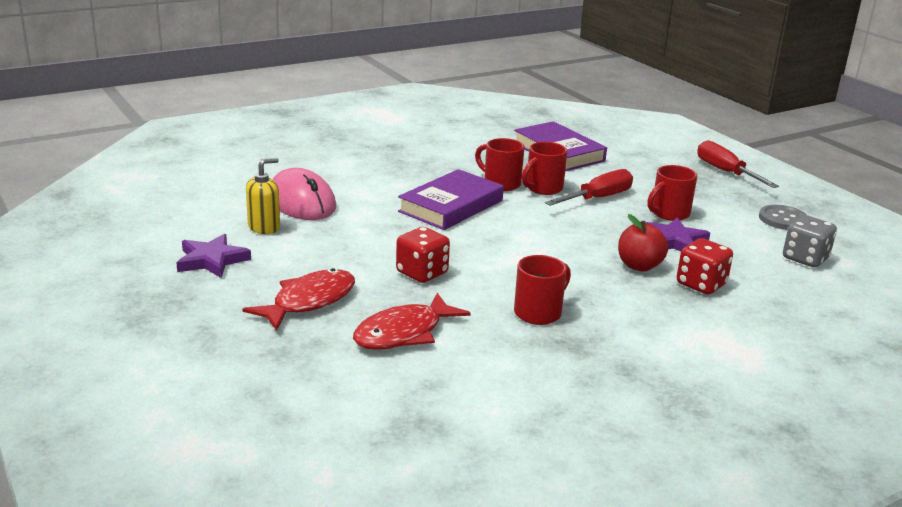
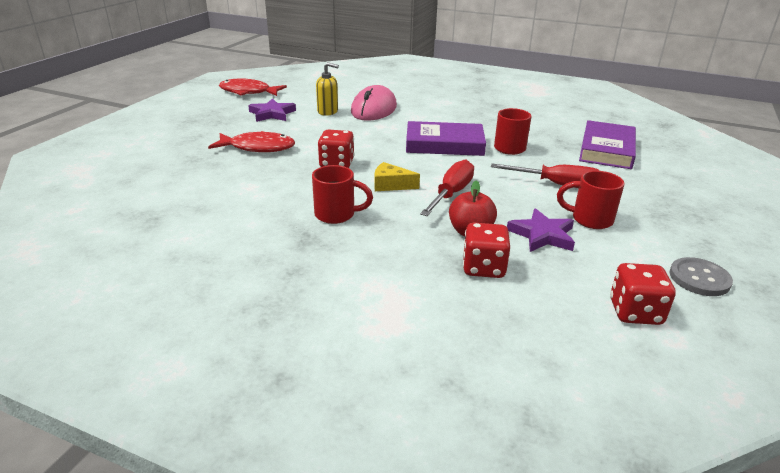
camera: 55 degrees right, 5 degrees up
red fish [353,293,471,350] -> red fish moved to [219,78,287,96]
red mug [522,142,568,195] -> none
red screwdriver [697,140,779,188] -> red screwdriver moved to [420,160,474,216]
grey dice [783,215,837,267] -> red dice [610,263,676,325]
none -> yellow cheese [374,162,420,191]

